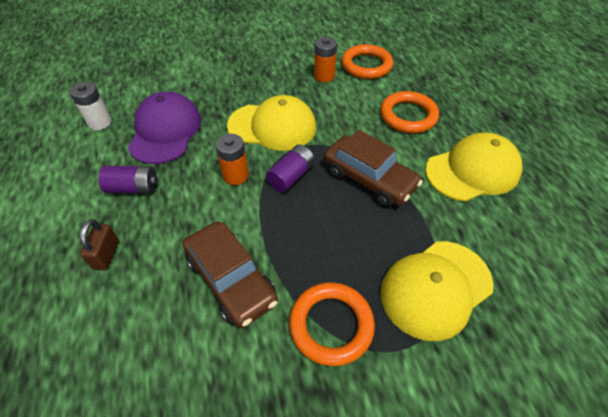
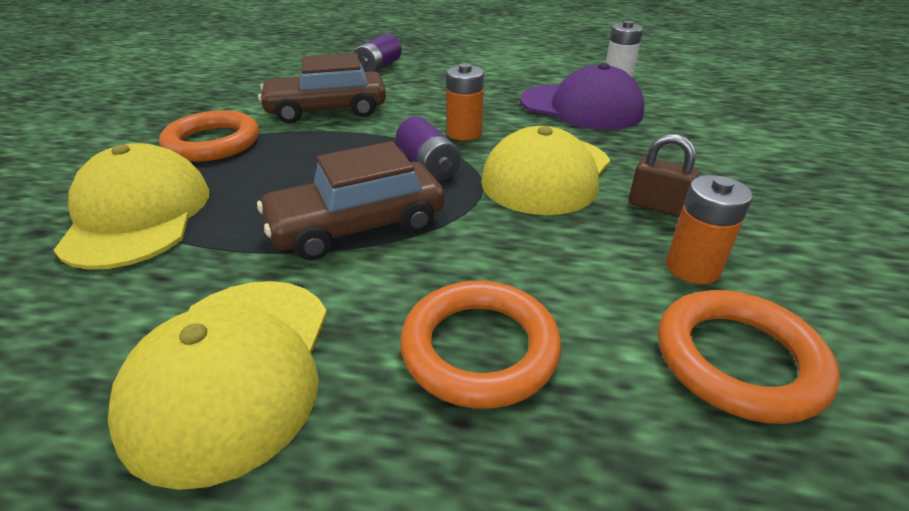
camera: 115 degrees right, 15 degrees down
brown padlock [80,219,119,270] -> brown padlock moved to [629,134,699,217]
purple battery [98,166,158,193] -> purple battery moved to [354,33,402,72]

